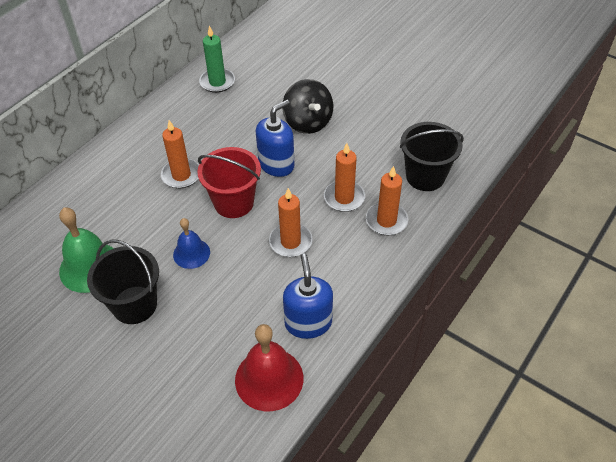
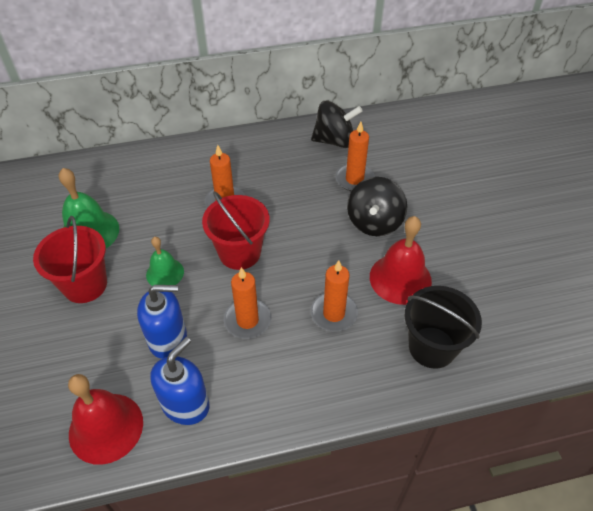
camera: 40 degrees right, 0 degrees up
black bucket [87,239,159,324] -> red bucket [33,216,107,303]
blue bell [173,218,210,269] -> green bell [146,237,184,286]
green candle [199,26,235,93] -> black spinning top [311,101,362,148]
blue soap dispenser [256,100,295,177] -> blue soap dispenser moved to [137,285,187,359]
orange candle [366,166,408,235] -> orange candle moved to [335,122,375,191]
none -> red bell [370,216,432,305]

